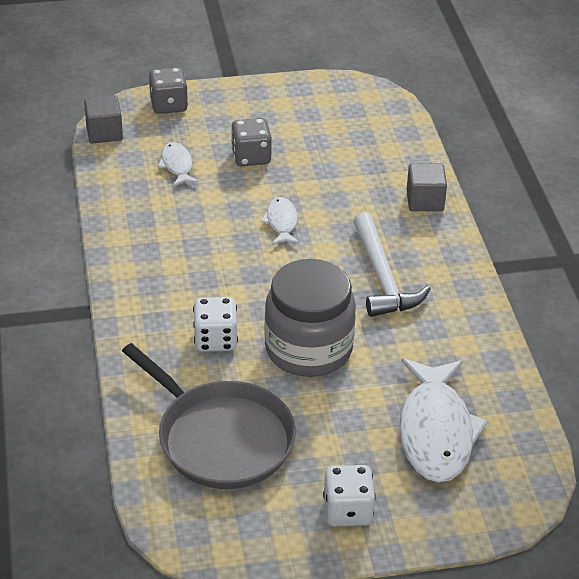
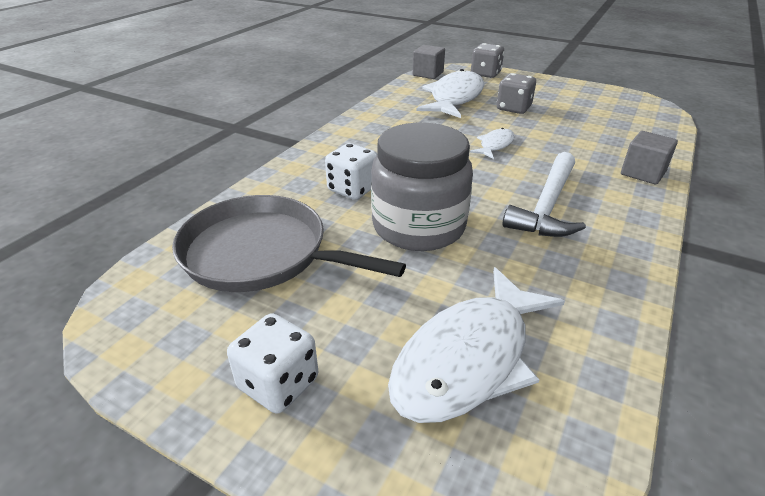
camera: 40 degrees right, 5 degrees down
grey pan [122,343,296,489] -> grey pan turned 120 degrees clockwise [172,195,406,292]
white fish [157,142,199,187] -> white fish [416,69,484,118], size x2.04

